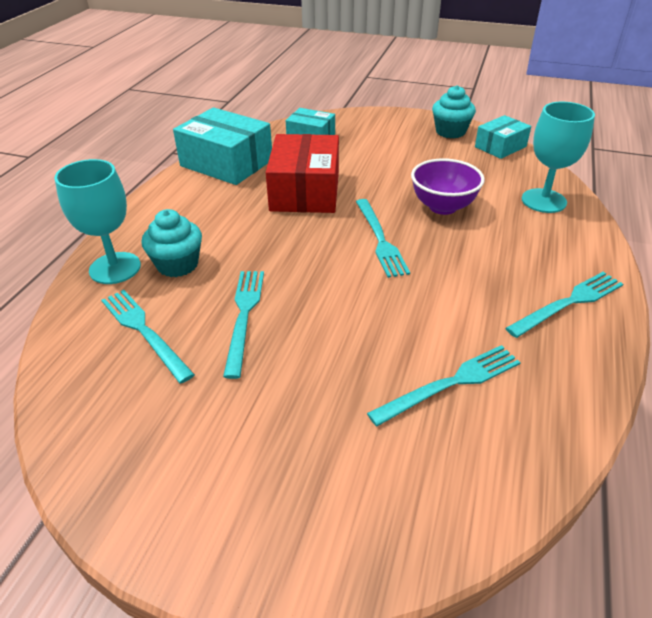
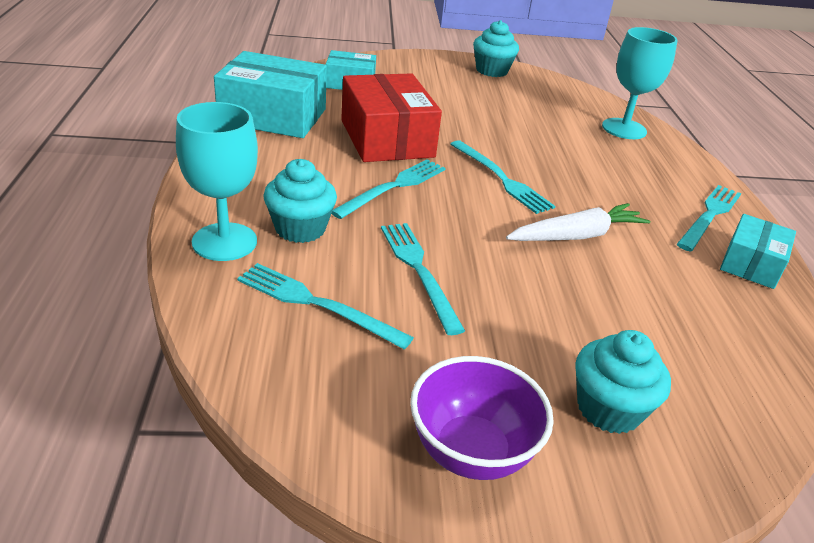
camera: 25 degrees left, 5 degrees down
turquoise fork [367,345,521,426] -> turquoise fork moved to [332,159,446,219]
purple bowl [411,158,485,215] -> purple bowl moved to [410,356,554,480]
turquoise box [475,115,531,159] -> turquoise box moved to [720,214,796,289]
none -> white carrot [506,203,650,241]
none -> turquoise cupcake [575,330,671,434]

